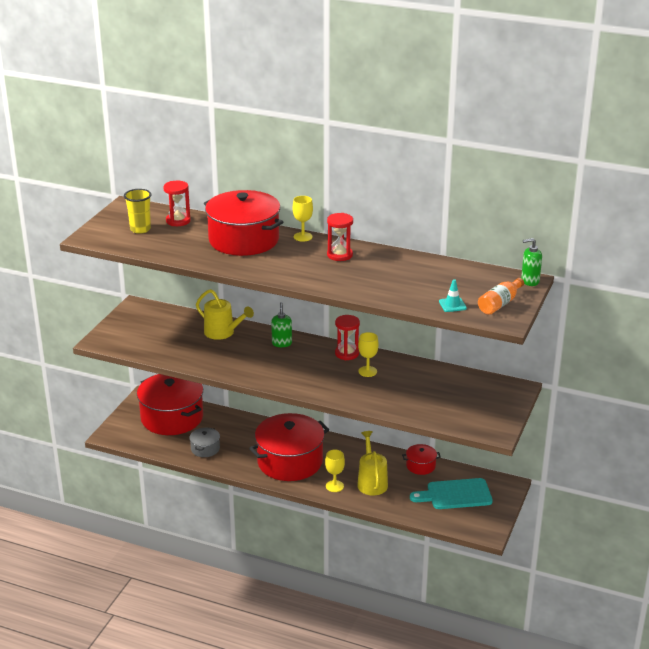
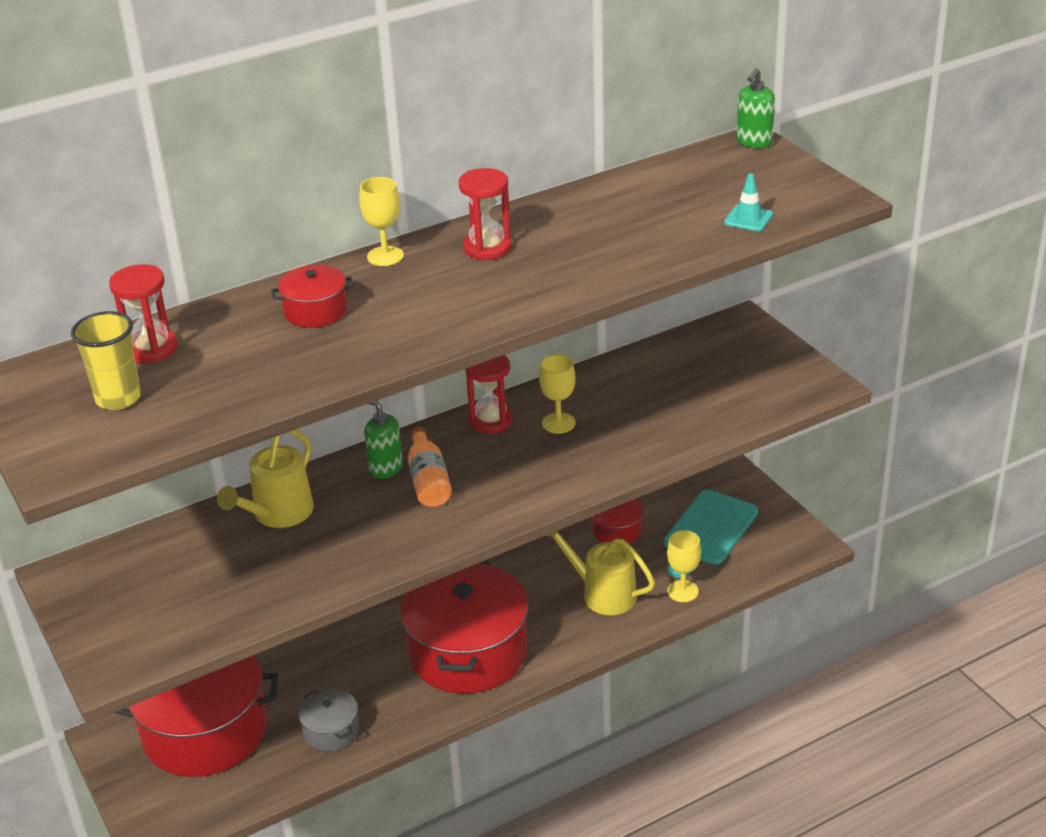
camera: 50 degrees left, 5 degrees up
yellow watering can [196,289,254,340] -> yellow watering can turned 135 degrees clockwise [217,429,314,528]
red pot [204,190,283,256] -> red pot [271,265,354,328], size x0.45
yellow goblet [325,449,345,492] -> yellow goblet moved to [667,530,701,602]
orange bottle [478,278,524,315] -> orange bottle moved to [408,427,452,507]

